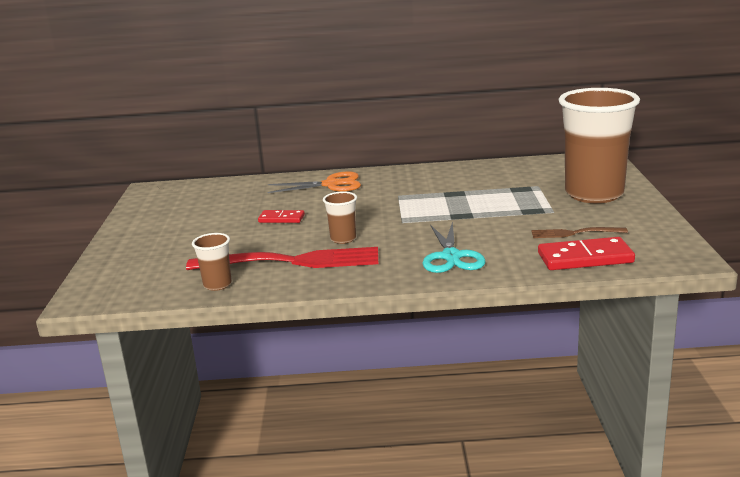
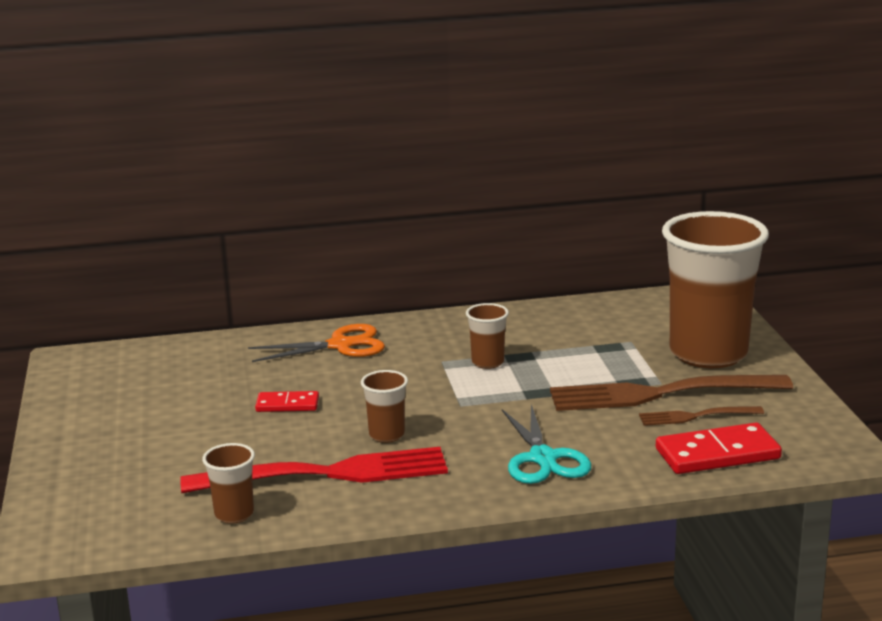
camera: 10 degrees left, 0 degrees up
none -> brown cup [466,303,509,369]
none -> brown fork [550,375,793,411]

